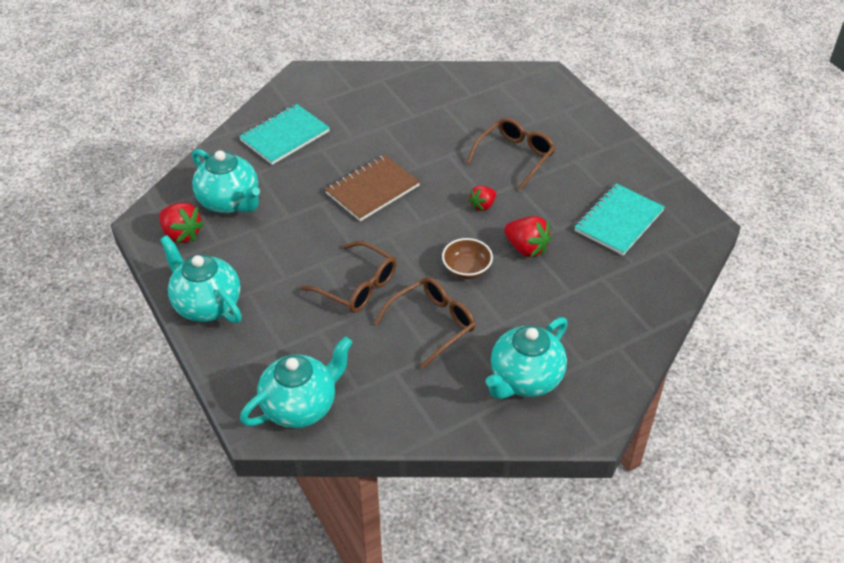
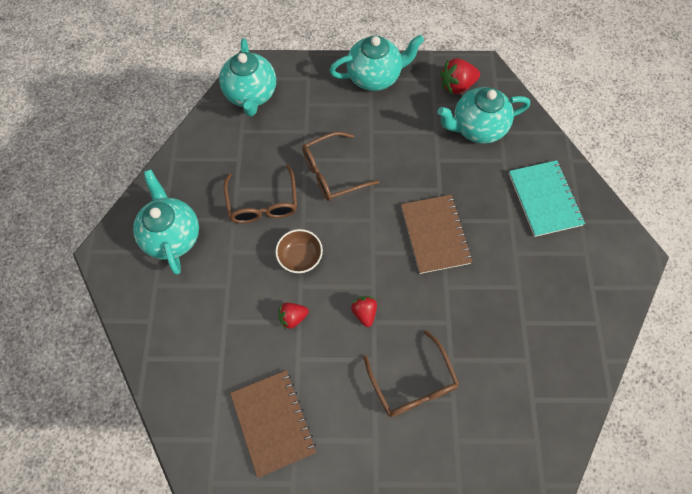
camera: 120 degrees right, 20 degrees up
red strawberry [504,216,552,258] -> red strawberry [278,303,309,329], size x0.65
turquoise notebook [574,183,665,255] -> brown notebook [230,370,316,478]

